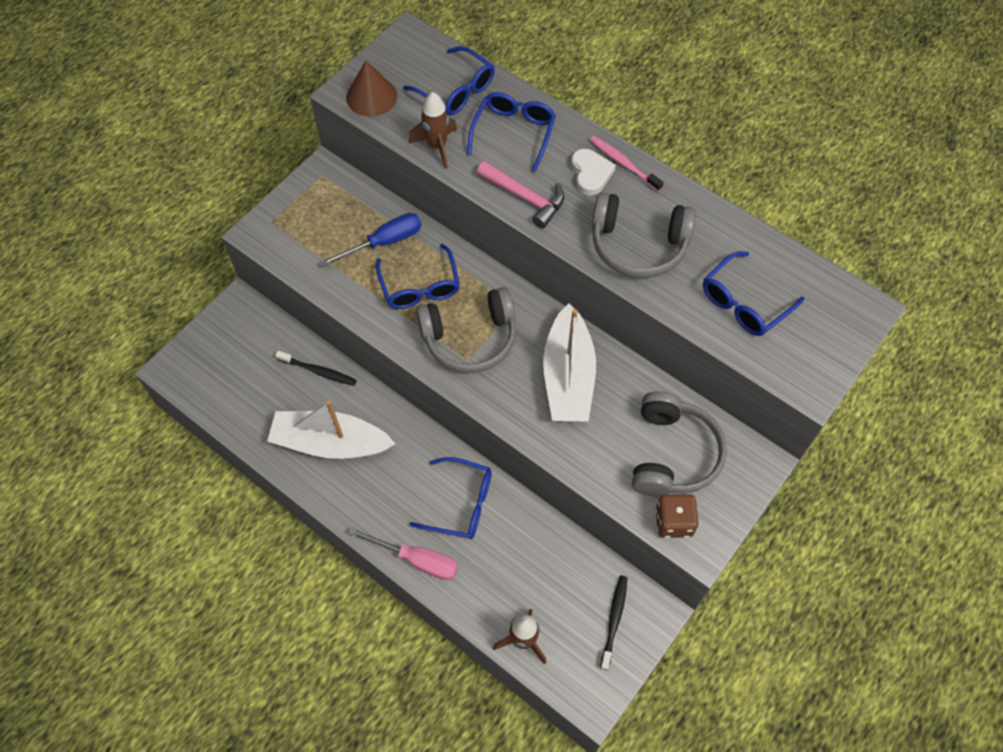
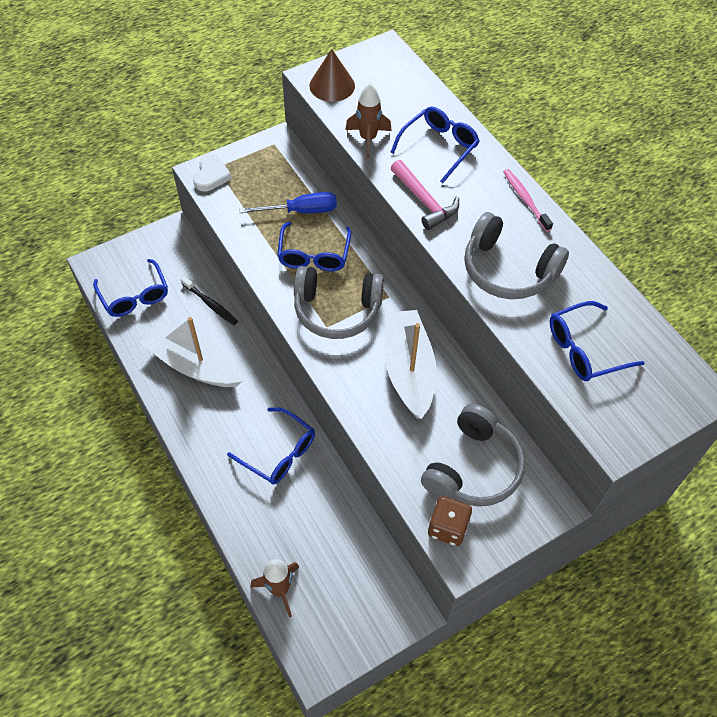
camera: 20 degrees right, 5 degrees down
pink screwdriver [349,527,458,580] -> none
blue glasses [403,46,495,115] -> blue glasses moved to [93,259,168,317]
white boat [543,303,596,422] -> white boat turned 150 degrees clockwise [384,310,437,419]
white heart [571,149,616,195] -> white heart moved to [193,155,231,191]
black toothbrush [600,575,628,670] -> none

